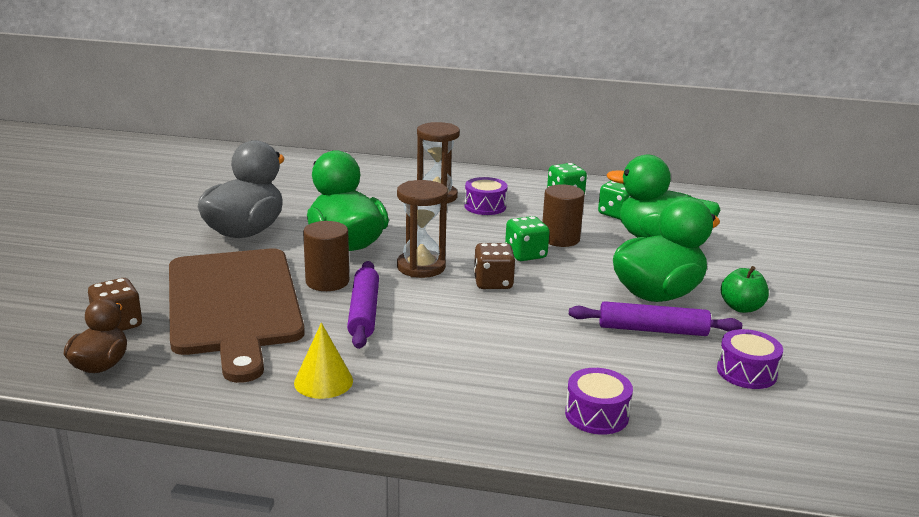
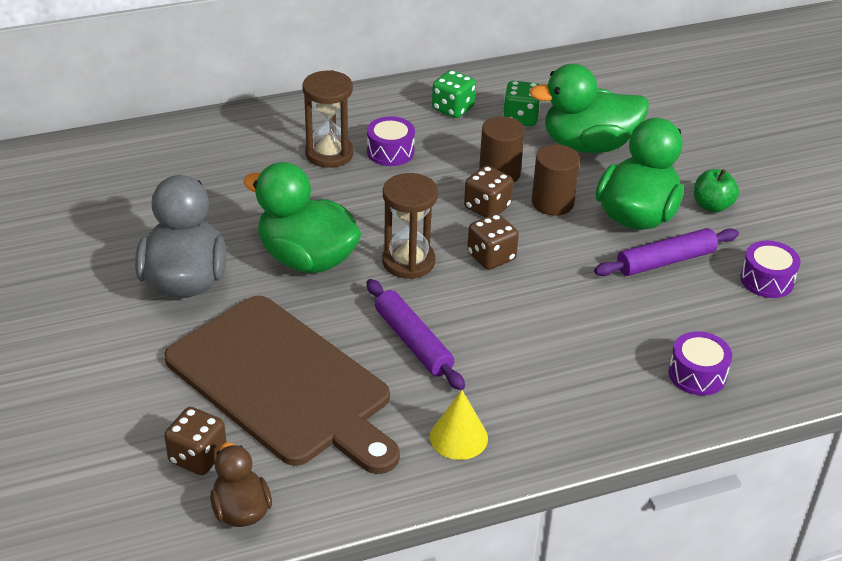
camera: 30 degrees left, 15 degrees up
brown cylinder [303,221,349,291] -> brown cylinder moved to [532,145,580,215]
green dice [505,216,550,261] -> brown dice [464,165,513,217]

